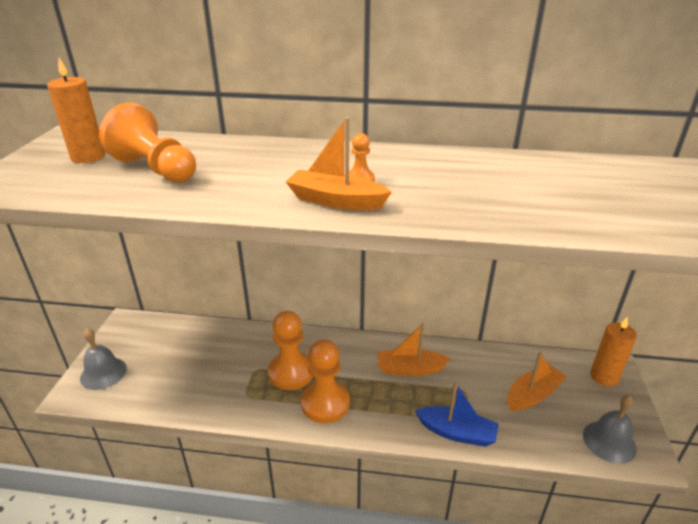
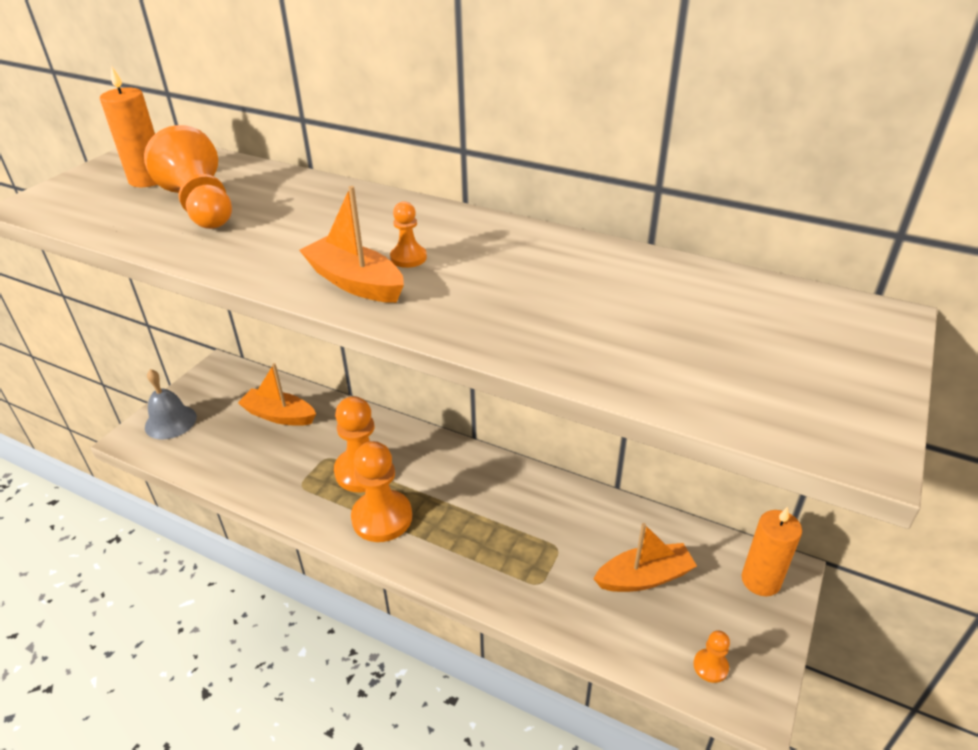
camera: 20 degrees right, 5 degrees up
orange boat [378,323,451,376] -> orange boat moved to [238,363,316,426]
blue boat [415,382,498,447] -> none
grey bell [583,395,637,464] -> orange pawn [693,630,730,683]

